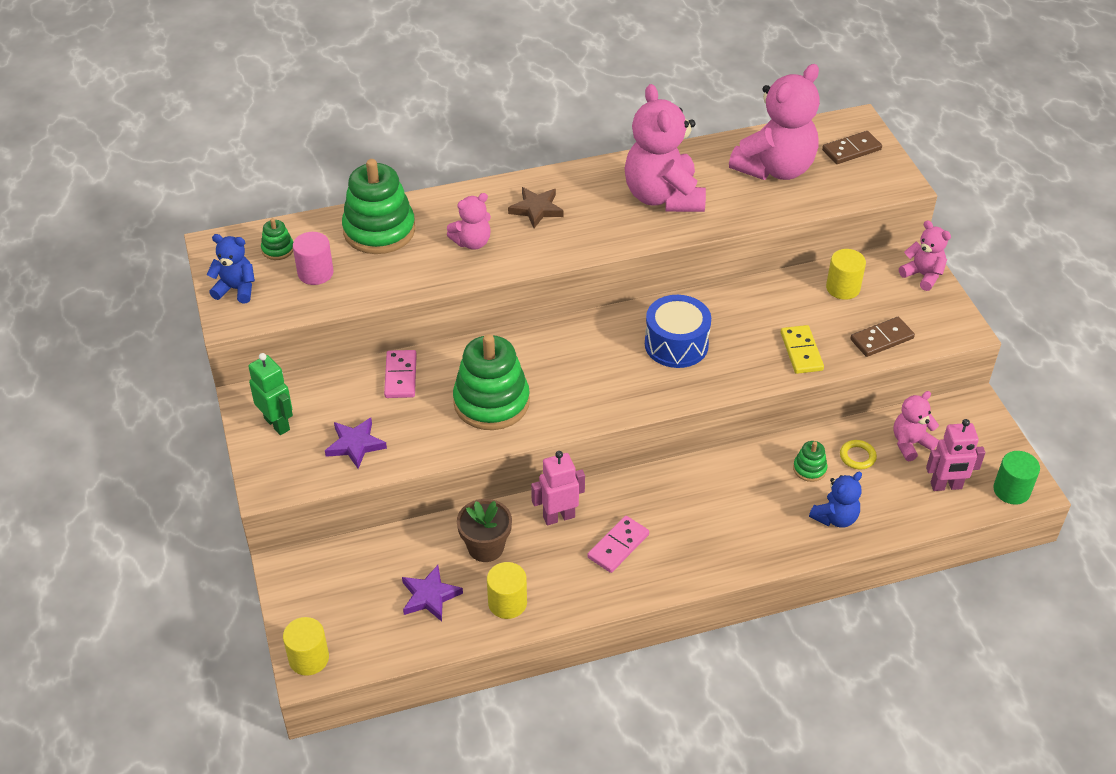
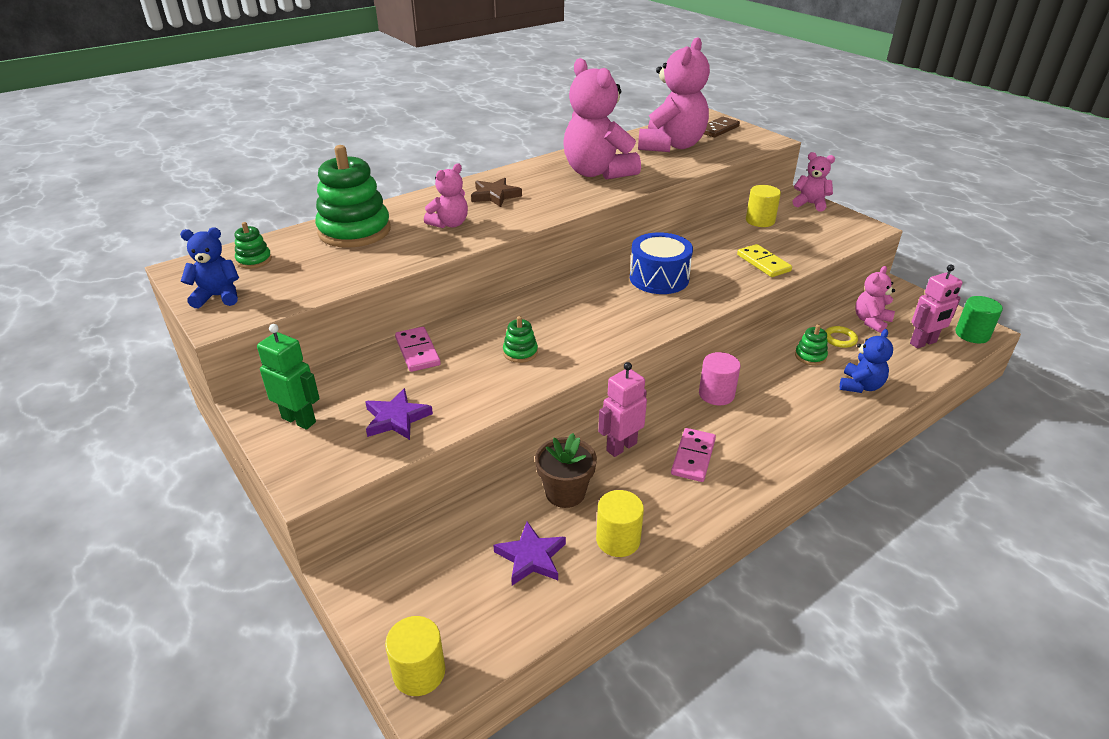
camera: 20 degrees left, 10 degrees down
pink cylinder [293,232,334,285] -> pink cylinder moved to [699,352,741,405]
green stacking toy [453,334,530,430] -> green stacking toy [503,316,538,363], size x0.44
brown domino [850,317,915,357] -> none

